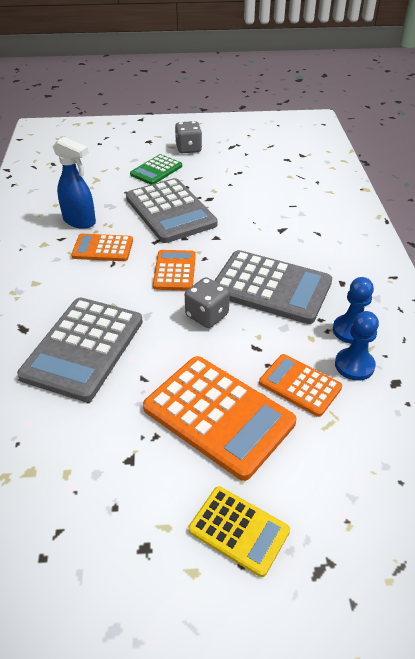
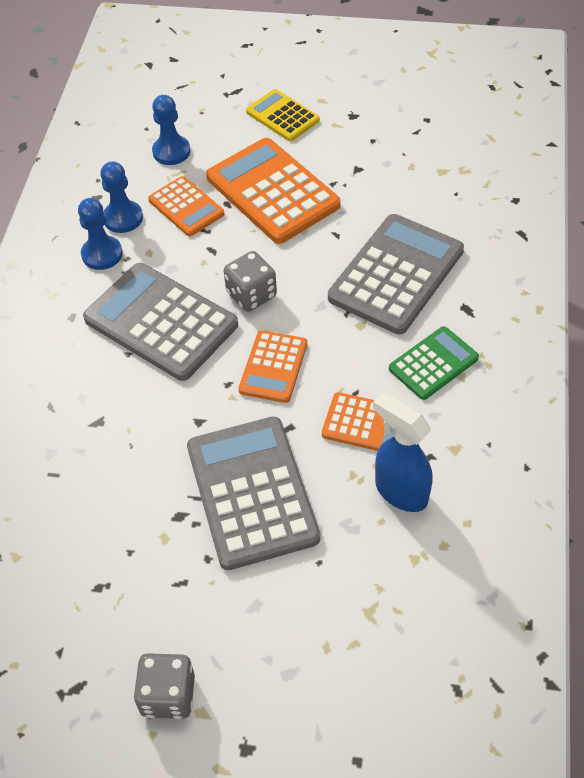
camera: 165 degrees left, 10 degrees up
green calculator [130,154,182,185] -> green calculator moved to [389,326,479,400]
none -> blue pawn [152,95,190,165]

